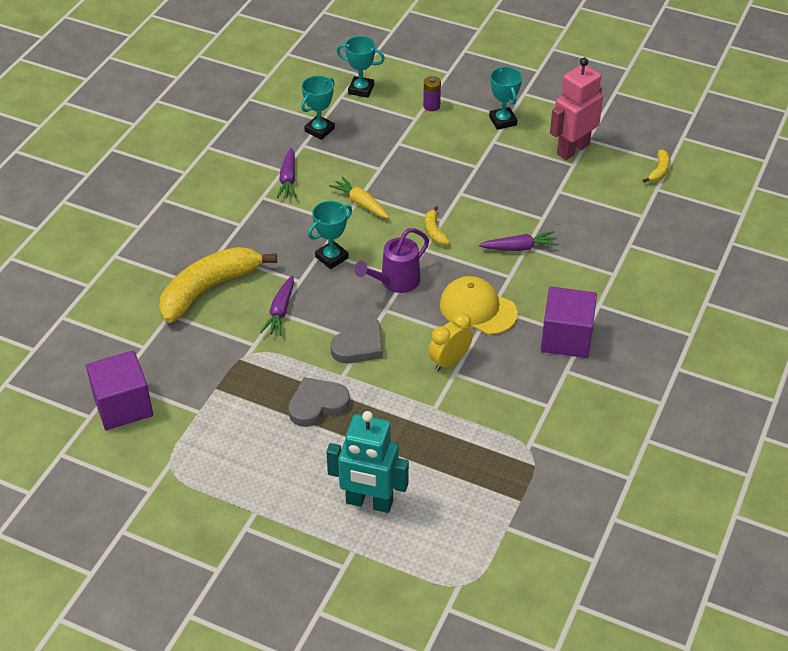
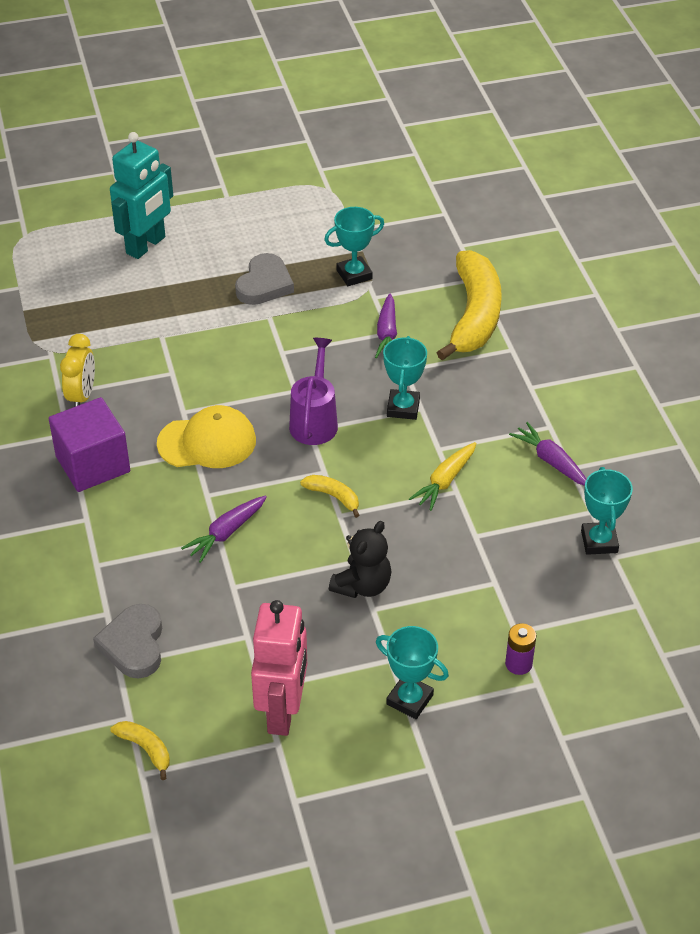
camera: 140 degrees right, 0 degrees up
purple cube [86,351,153,430] -> none
purple carrot [260,276,294,336] -> purple carrot turned 150 degrees counterclockwise [375,294,397,358]
turquoise robot [327,411,409,513] -> turquoise robot turned 150 degrees clockwise [110,132,173,259]
yellow carrot [329,176,389,218] -> yellow carrot turned 120 degrees clockwise [409,442,476,511]
grey heart [330,315,383,363] -> grey heart moved to [93,604,162,679]
turquoise trophy [337,36,385,98] -> turquoise trophy moved to [324,207,384,286]
yellow clock [429,313,473,371] -> yellow clock moved to [60,334,95,407]
yellow banana [643,149,670,183] -> yellow banana turned 150 degrees clockwise [110,721,170,780]
none -> black teddy bear [329,521,392,598]

